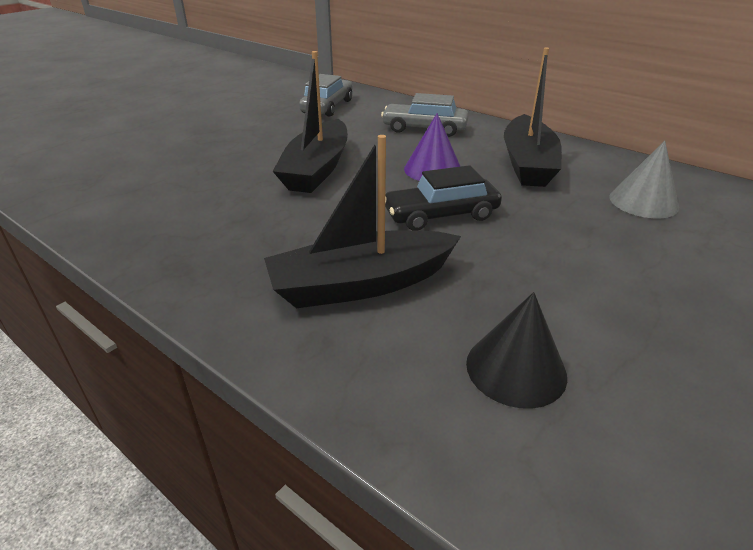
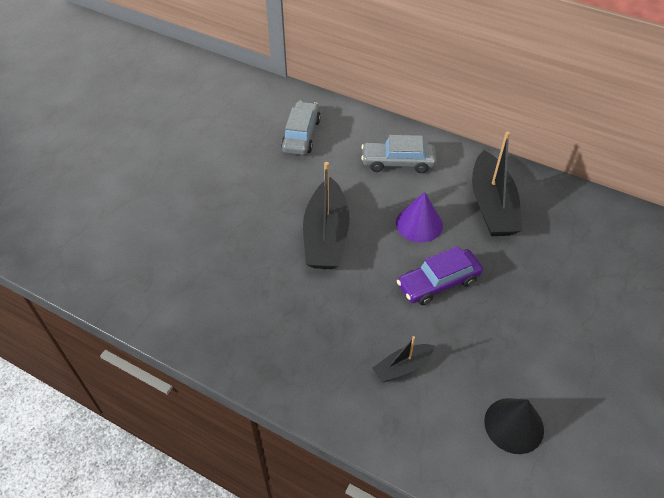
camera: 10 degrees left, 15 degrees up
black boat [264,135,461,308] -> black boat [373,336,435,382], size x0.51
black car [385,165,502,231] -> purple car [397,246,483,305]
grey cone [609,141,679,218] -> none

